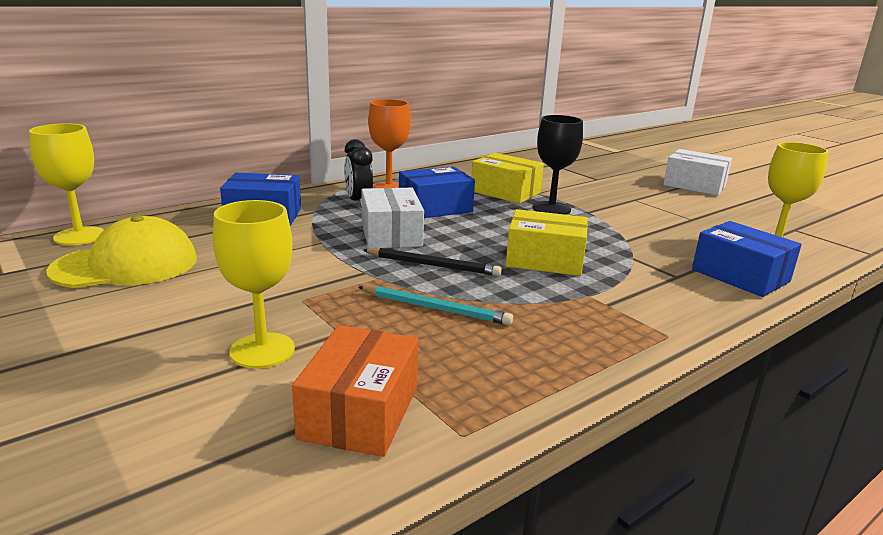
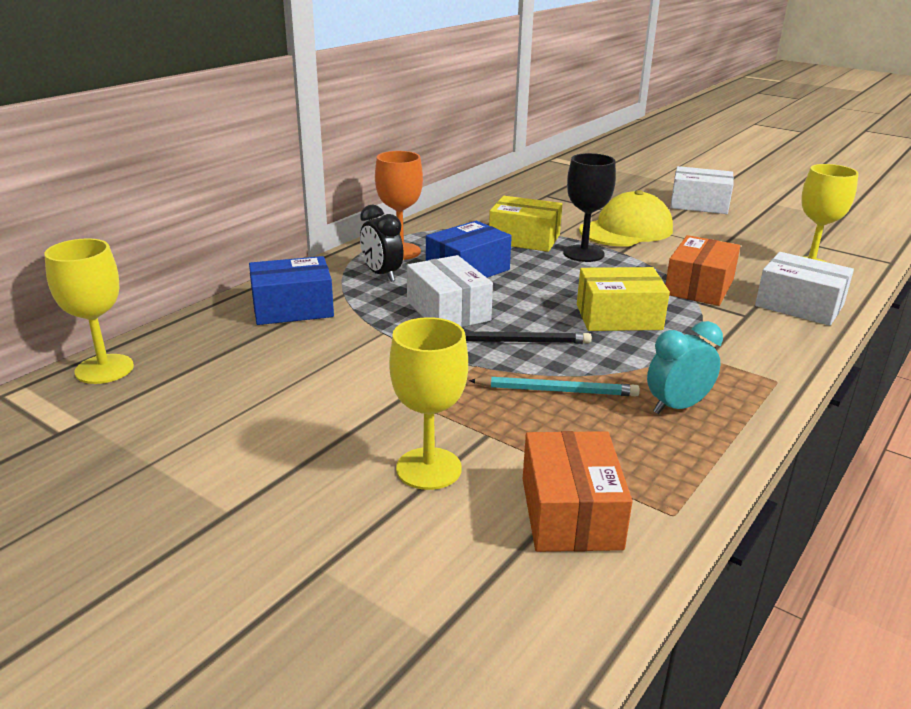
camera: 15 degrees left, 5 degrees up
yellow cap [46,215,197,288] -> yellow cap moved to [579,190,673,247]
blue box [692,221,802,297] -> white box [755,252,854,326]
none -> turquoise clock [647,321,723,414]
none -> orange box [665,235,740,306]

